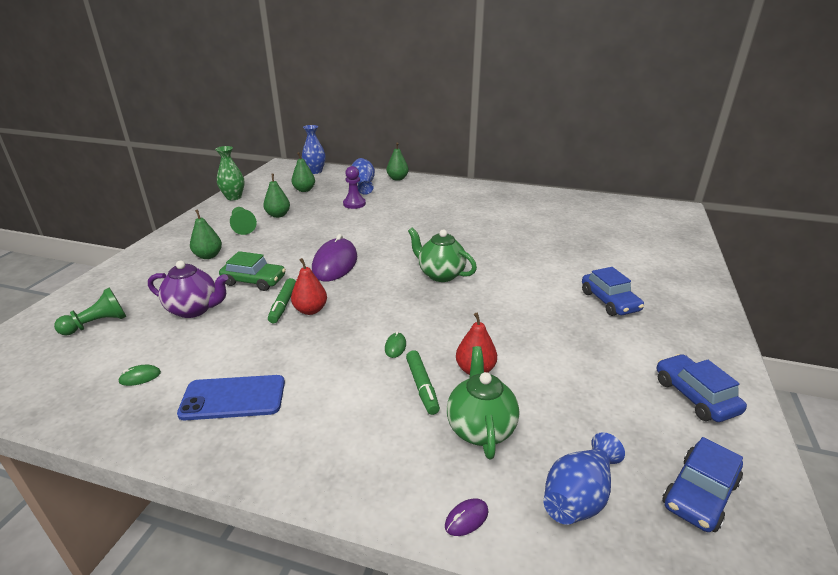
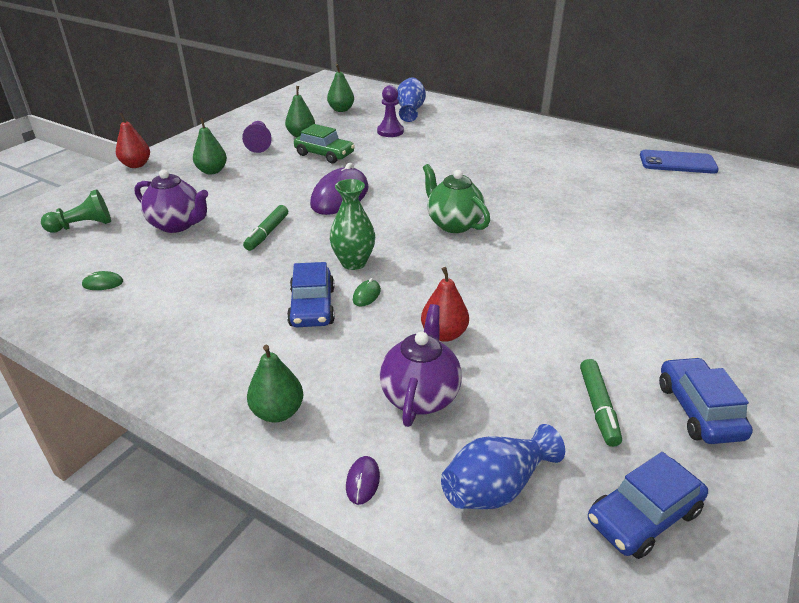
camera: 15 degrees right, 5 degrees up
blue phone [177,375,285,420] -> blue phone moved to [640,150,719,174]
green vase [215,146,245,200] -> green vase moved to [330,179,375,270]
green car [219,251,286,291] -> green car moved to [294,124,355,163]
green pawn [230,207,257,235] -> purple pawn [242,121,272,153]
red pear [291,258,327,315] -> red pear moved to [116,113,150,168]
blue vase [302,125,326,174] -> none
green pear [387,142,409,181] -> green pear moved to [247,345,304,423]
green marker [406,351,440,415] -> green marker moved to [580,359,622,447]
purple mouse [445,498,488,536] -> purple mouse turned 60 degrees counterclockwise [346,456,380,505]
green teapot [447,346,519,459] -> purple teapot [380,304,462,427]
blue car [582,267,644,316] -> blue car moved to [287,262,335,327]

